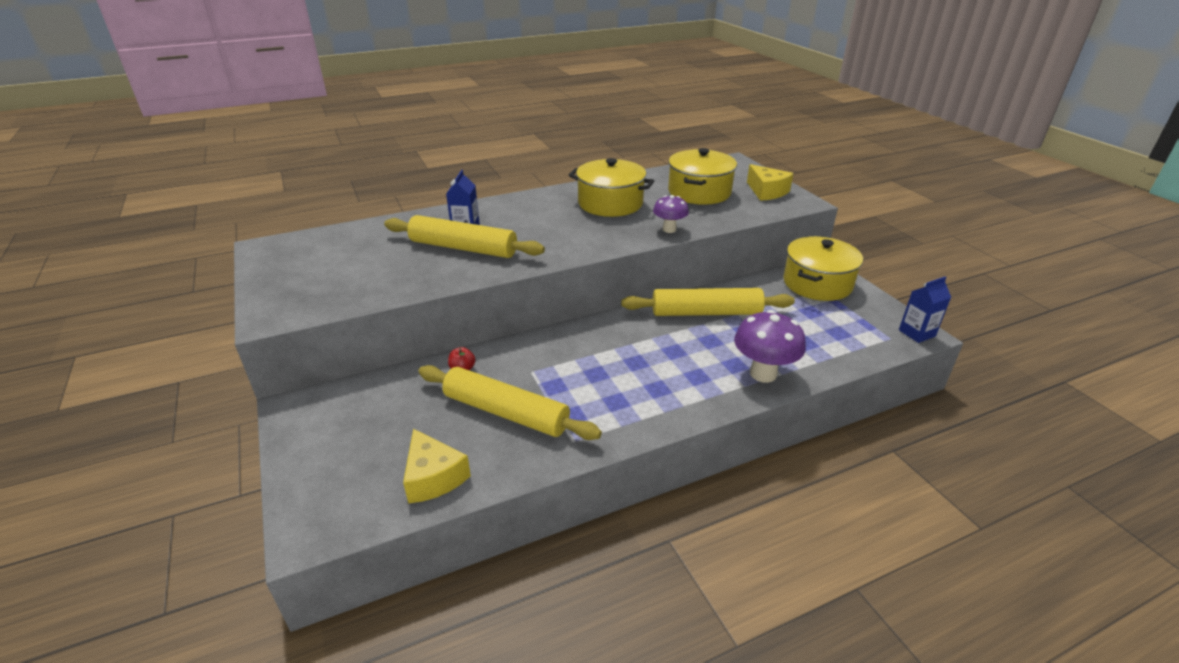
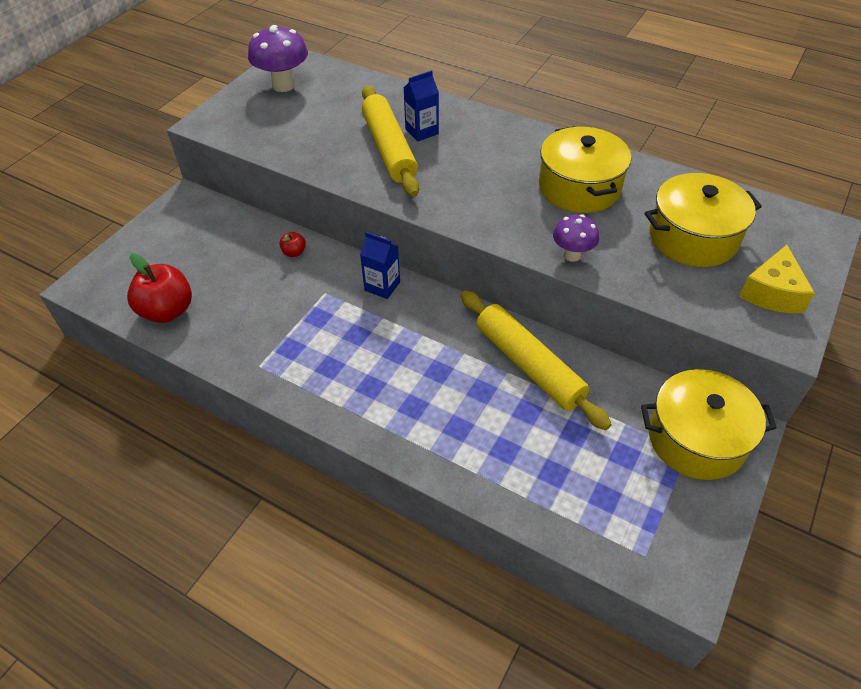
camera: 55 degrees right, 15 degrees up
yellow cheese [403,429,471,504] -> red apple [127,254,192,323]
yellow rolling pin [418,365,602,440] -> none
purple mushroom [734,310,806,383] -> purple mushroom moved to [248,25,308,92]
blue carton [899,276,951,343] -> blue carton moved to [360,232,400,299]

